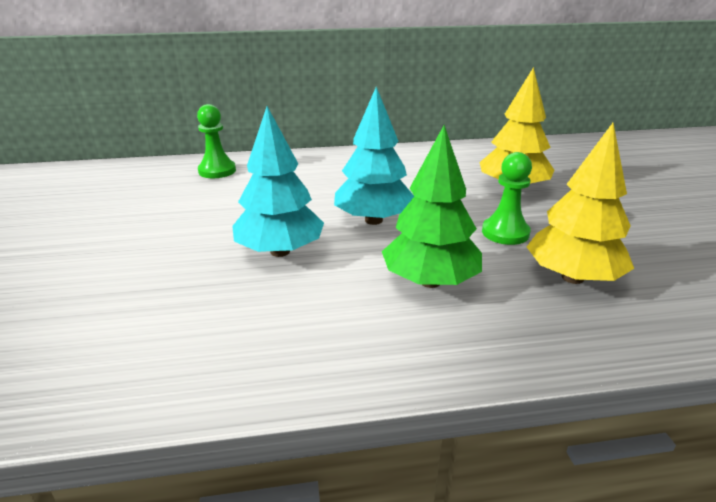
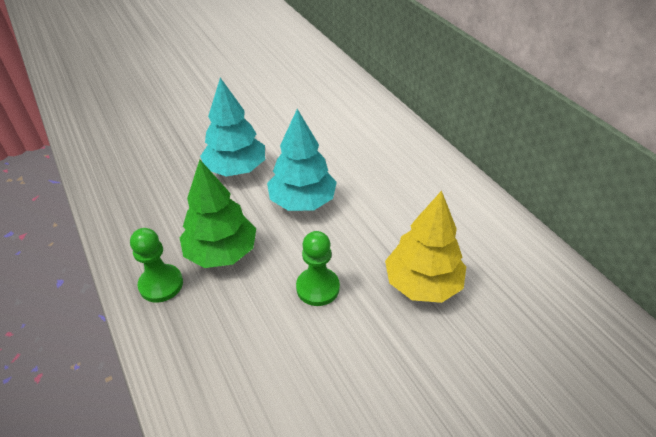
camera: 70 degrees right, 15 degrees up
green pawn [197,104,236,178] -> green pawn moved to [130,228,183,303]
yellow tree [527,123,634,284] -> none

